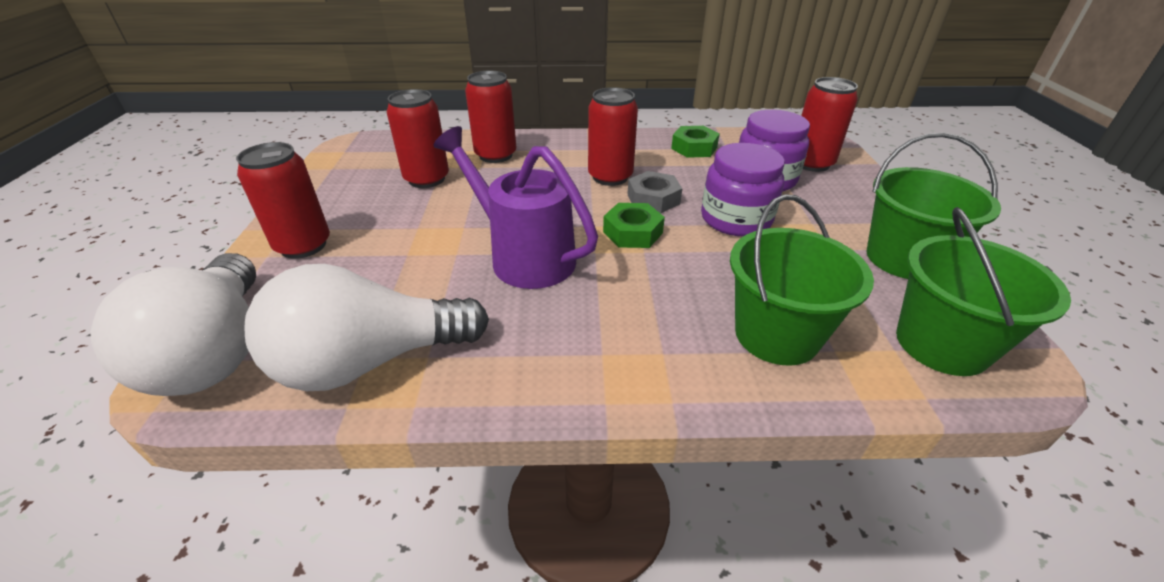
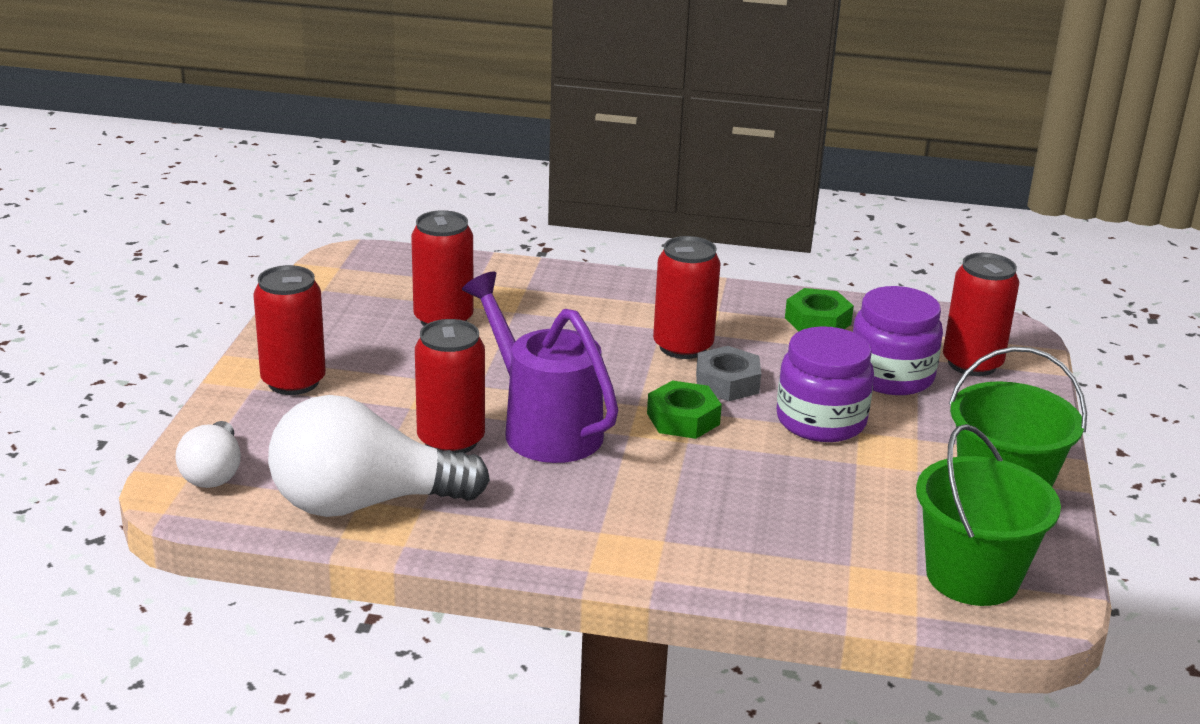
camera: 10 degrees right, 10 degrees down
white light bulb [90,253,256,396] -> white light bulb [175,421,241,488], size x0.53
red can [465,71,516,163] -> red can moved to [415,319,485,453]
green bucket [730,194,874,366] -> none

